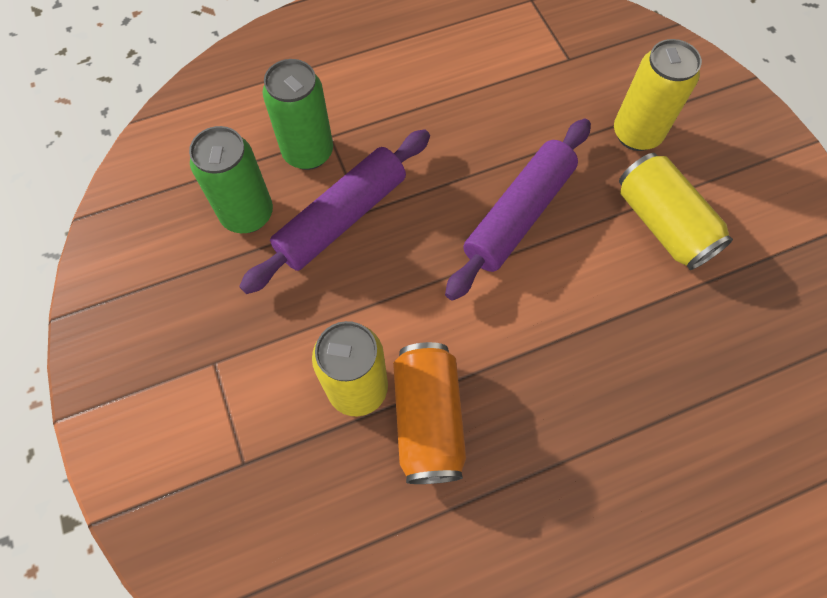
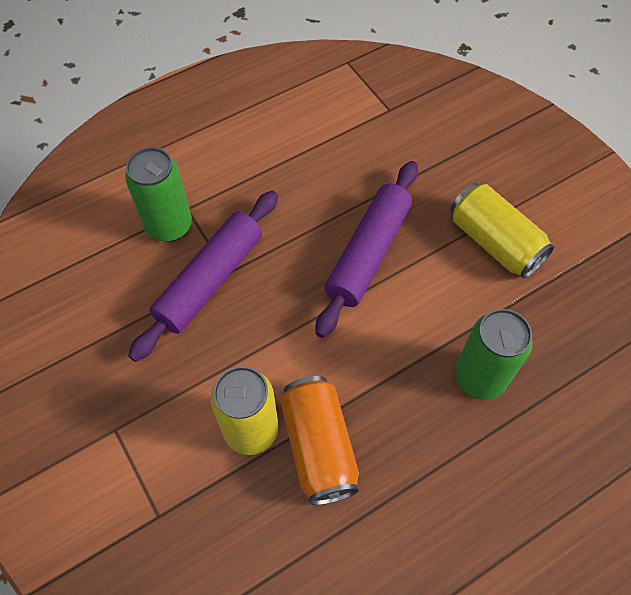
camera: 10 degrees left, 5 degrees down
green can [189,126,273,233] -> green can moved to [455,309,533,400]
yellow can [614,39,702,151] -> none

